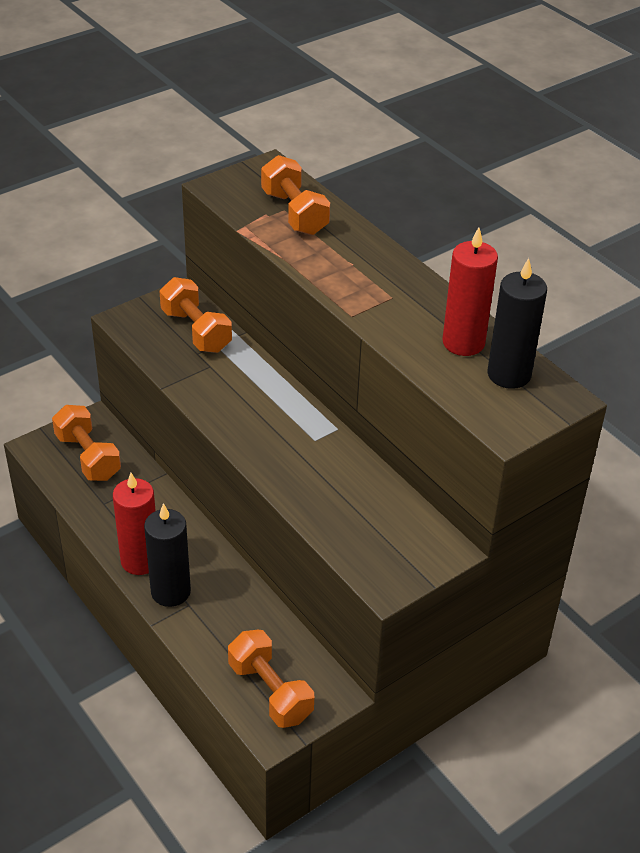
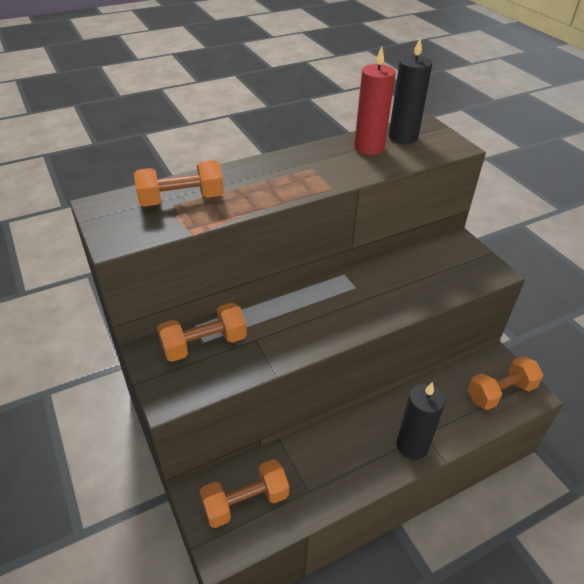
camera: 80 degrees left, 0 degrees up
red candle [113,473,156,575] -> none

